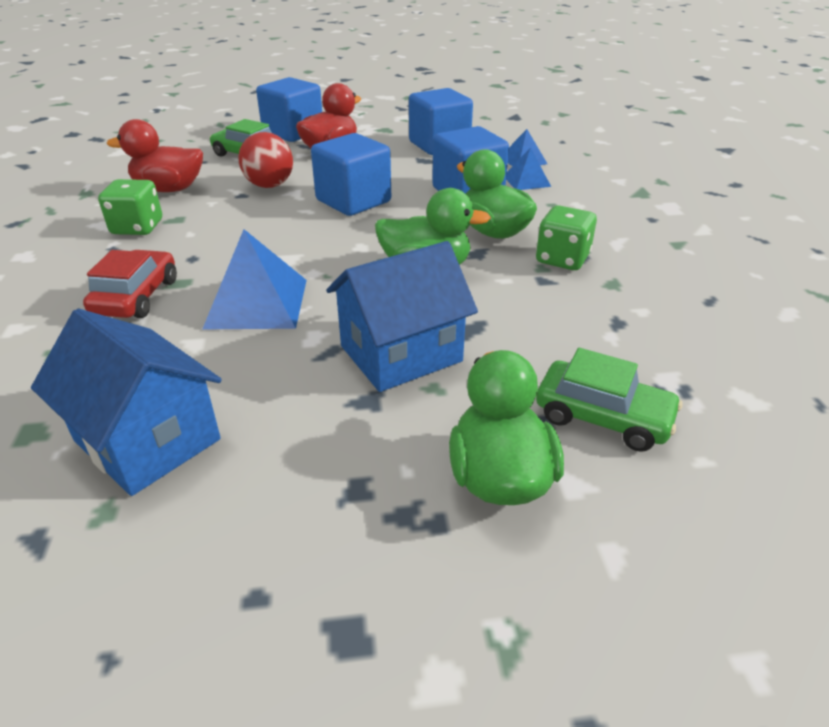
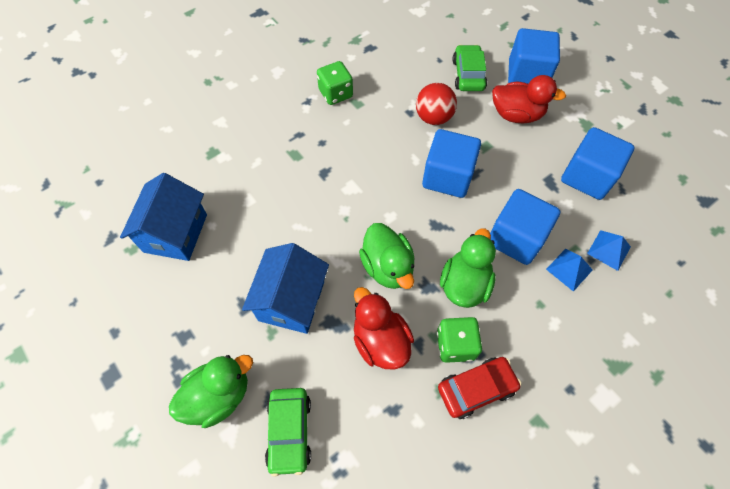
camera: 60 degrees right, 25 degrees up
red car [83,250,177,318] -> red car moved to [438,357,521,419]
red duck [107,119,203,192] -> red duck moved to [354,287,414,370]
blue pyramid [202,229,307,330] -> none
blue house [326,241,478,392] -> blue house turned 75 degrees clockwise [242,243,329,334]

